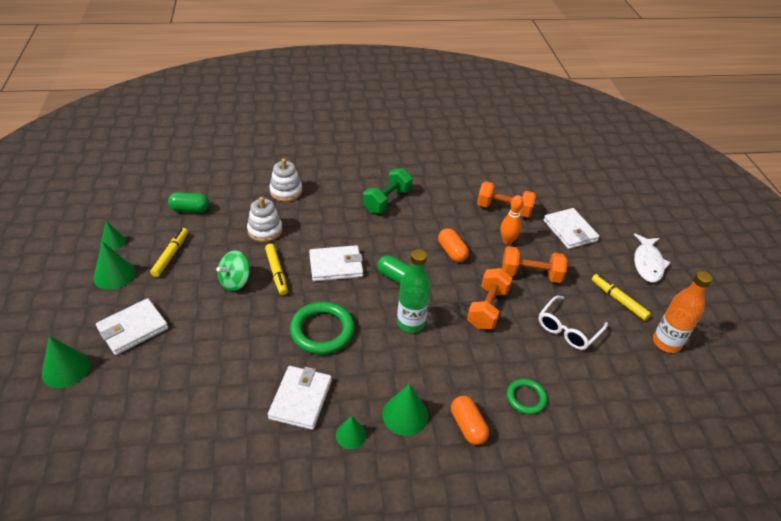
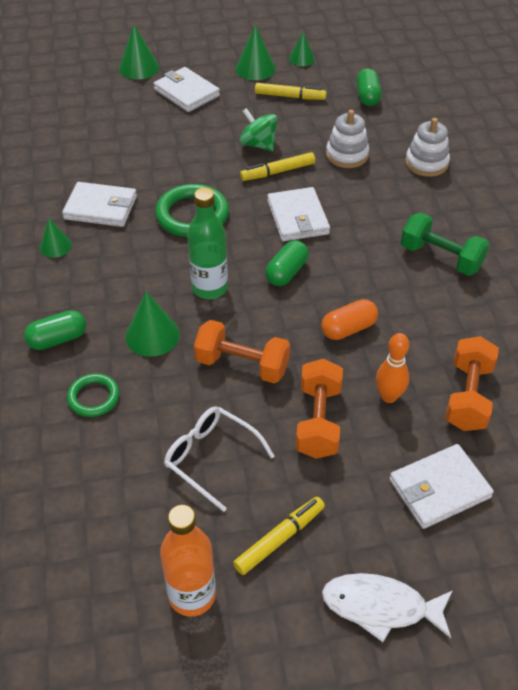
camera: 90 degrees right, 5 degrees up
green cone [382,384,429,436] -> green cone moved to [125,291,180,357]
orange capsule [451,396,489,445] -> green capsule [24,310,86,350]

